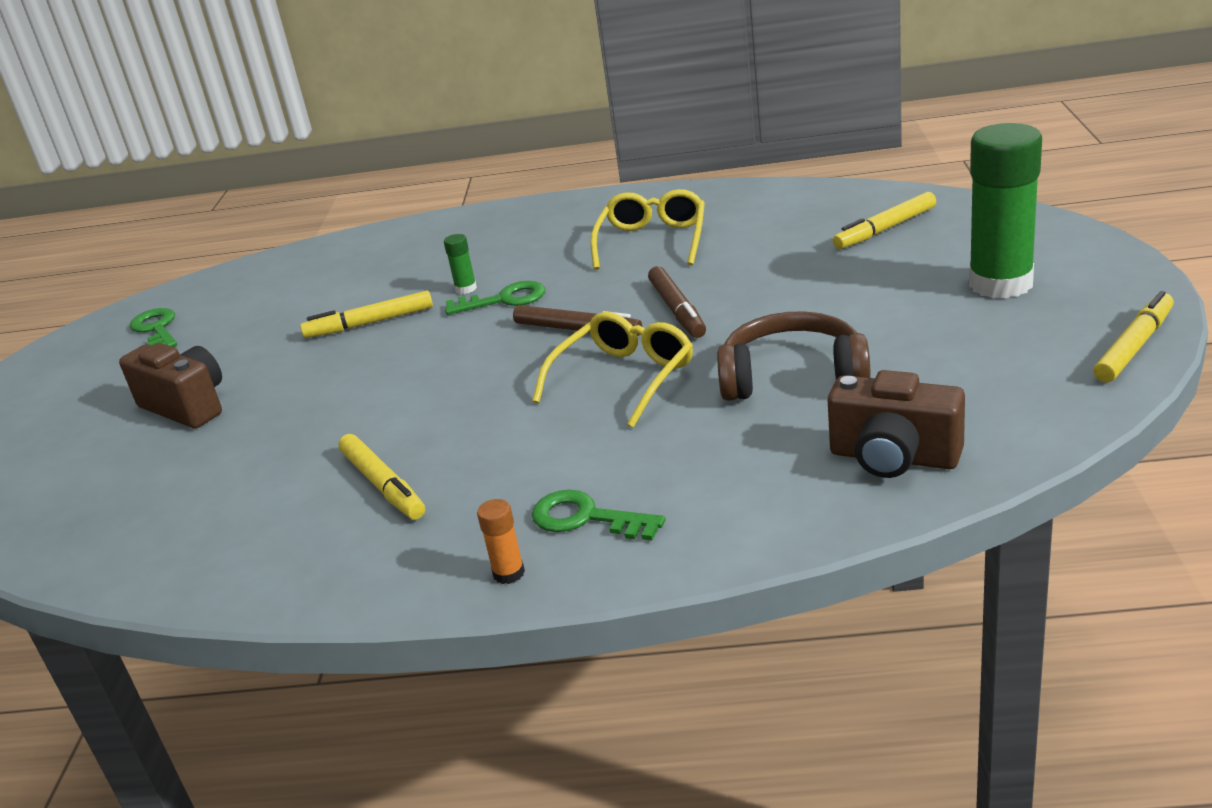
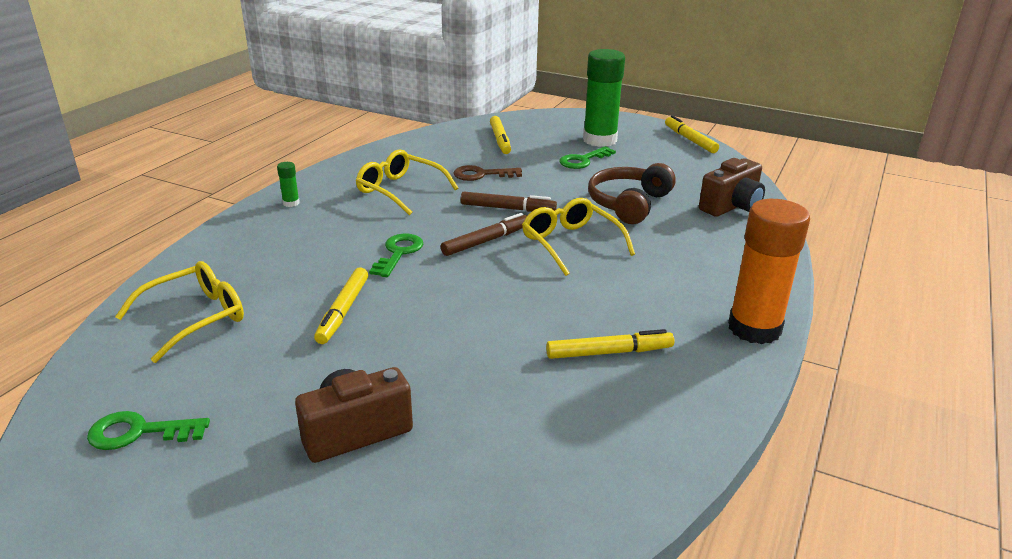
camera: 70 degrees left, 0 degrees up
green glue stick [444,234,477,294] -> green glue stick moved to [277,162,300,207]
orange glue stick [477,499,525,584] -> orange glue stick [728,199,810,344], size x2.48
green key [532,490,666,541] -> green key moved to [559,146,616,169]
none -> yellow glasses [115,261,244,363]
none -> brown key [453,165,522,181]

